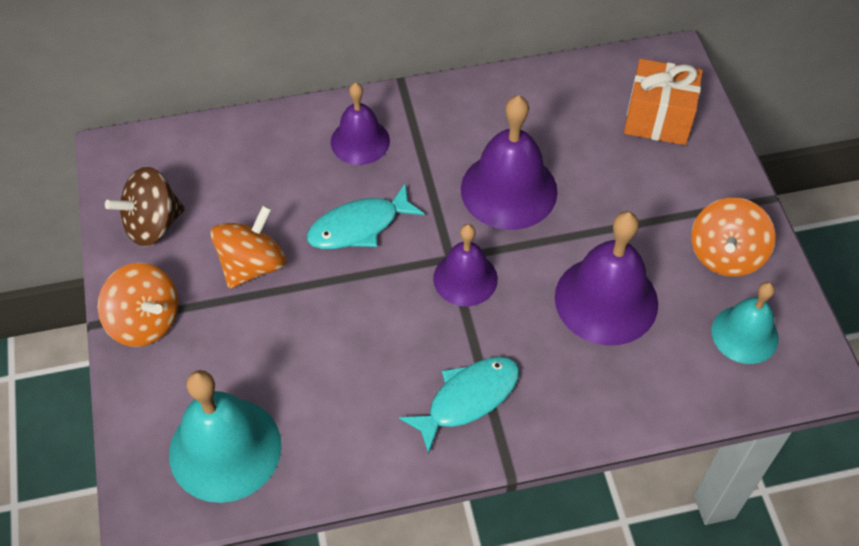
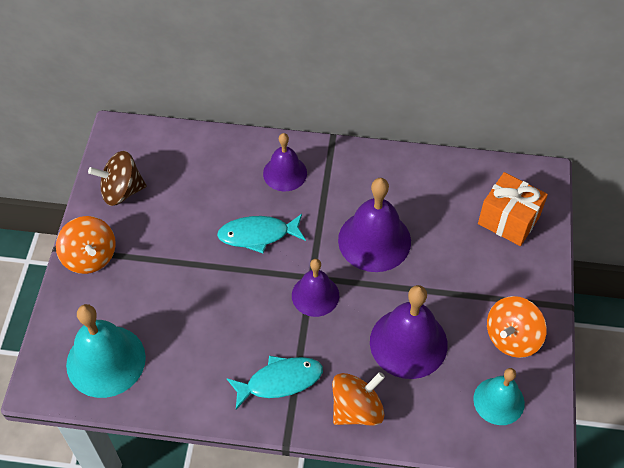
camera: 20 degrees right, 0 degrees up
orange spinning top [210,205,286,289] -> orange spinning top moved to [332,372,385,426]

